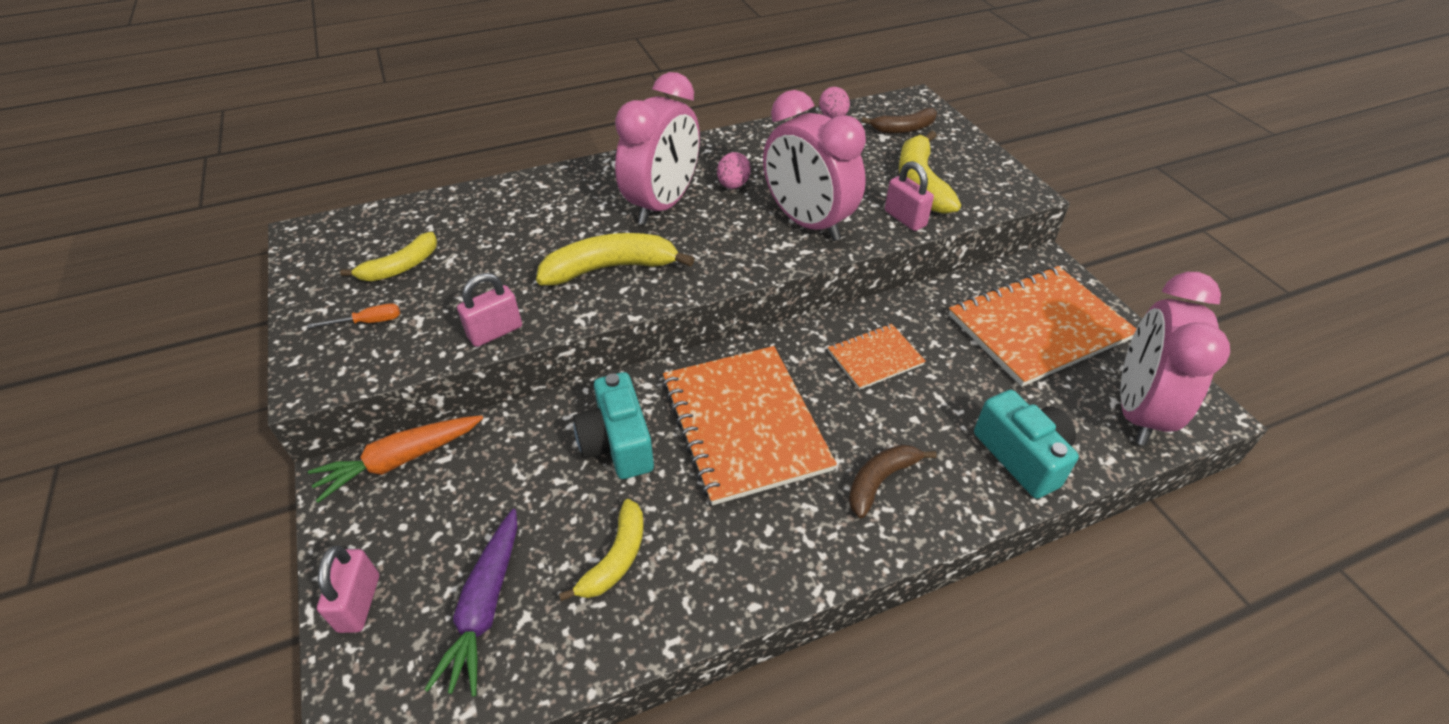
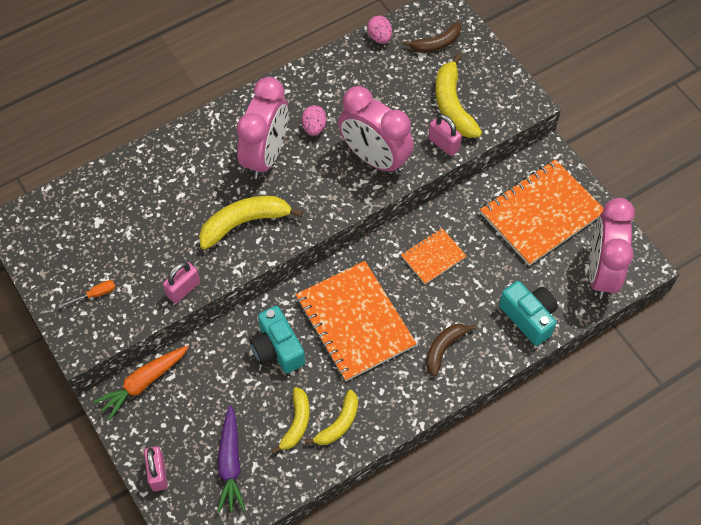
camera: 10 degrees left, 15 degrees up
yellow banana [340,232,437,281] -> yellow banana moved to [305,390,358,445]

